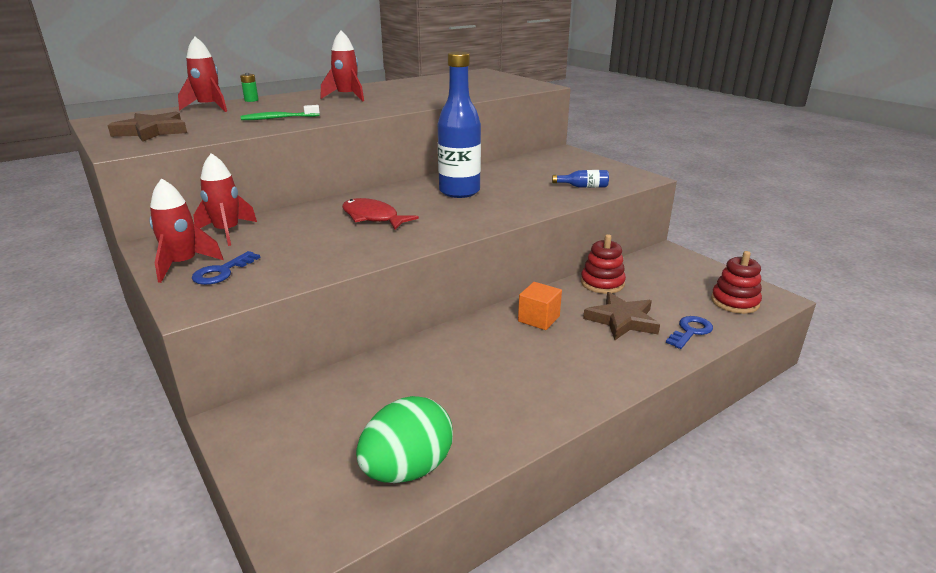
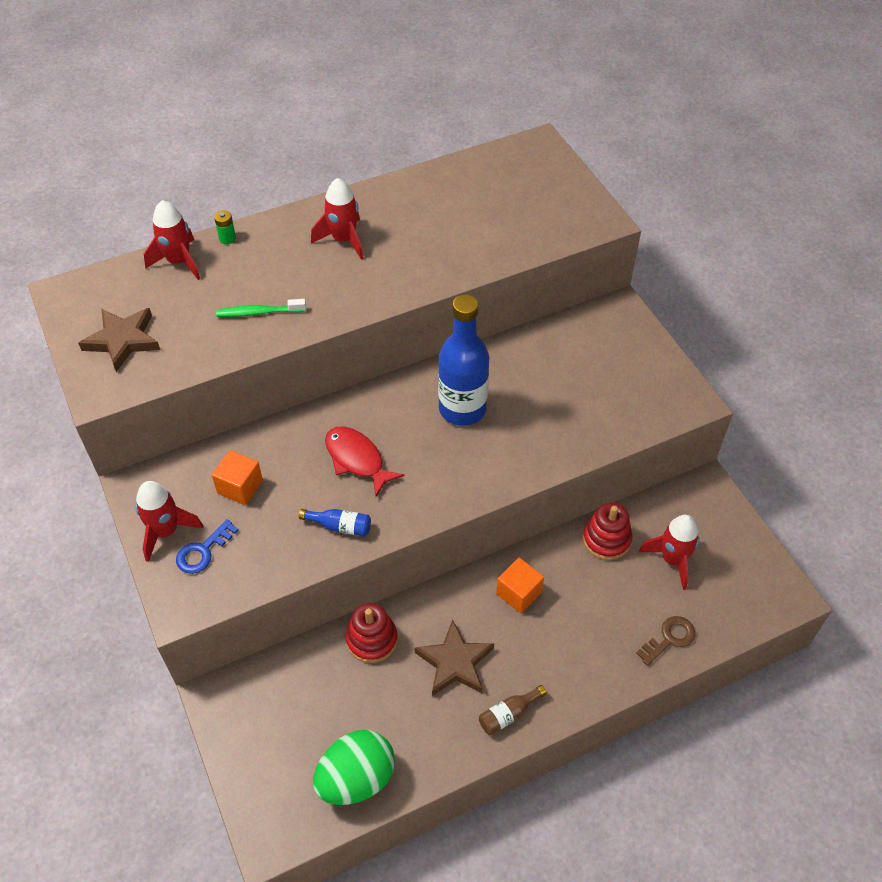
camera: 10 degrees right, 25 degrees up
red rocket [193,153,257,246] -> red rocket moved to [639,515,699,590]
blue bottle [552,170,609,188] -> blue bottle moved to [299,509,371,537]
brown star [583,292,660,340] -> brown star moved to [414,619,494,696]
blue key [666,316,713,349] -> brown key [636,616,695,666]
red stacking toy [711,251,762,314] -> red stacking toy moved to [346,603,398,663]
none -> orange cube [212,450,263,505]
none -> brown bottle [479,685,547,735]

